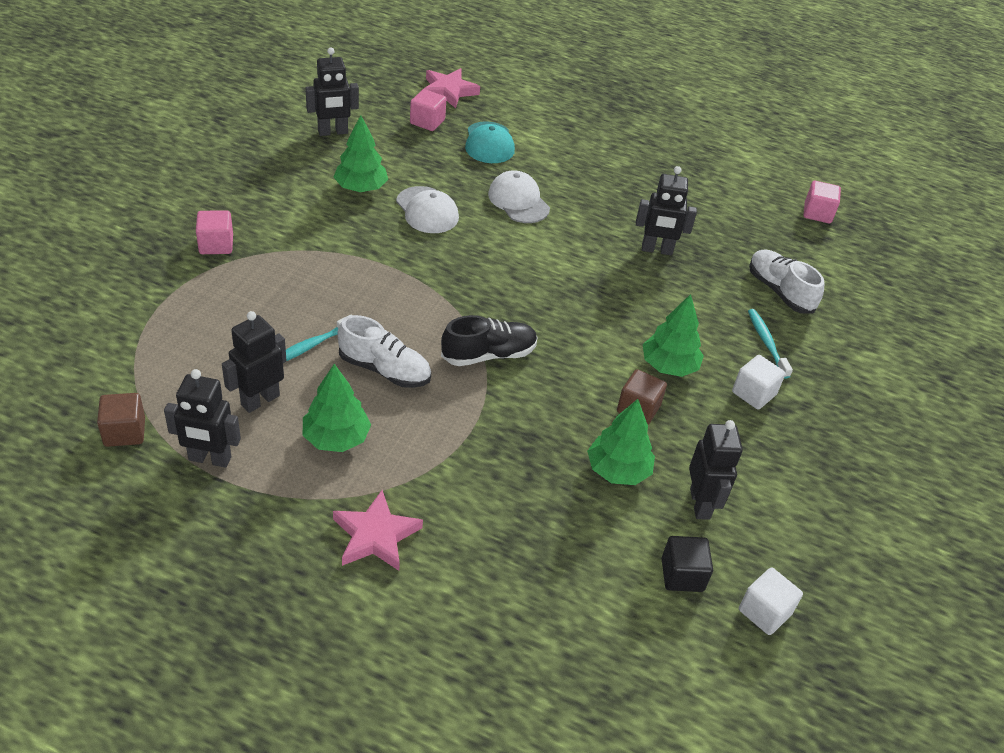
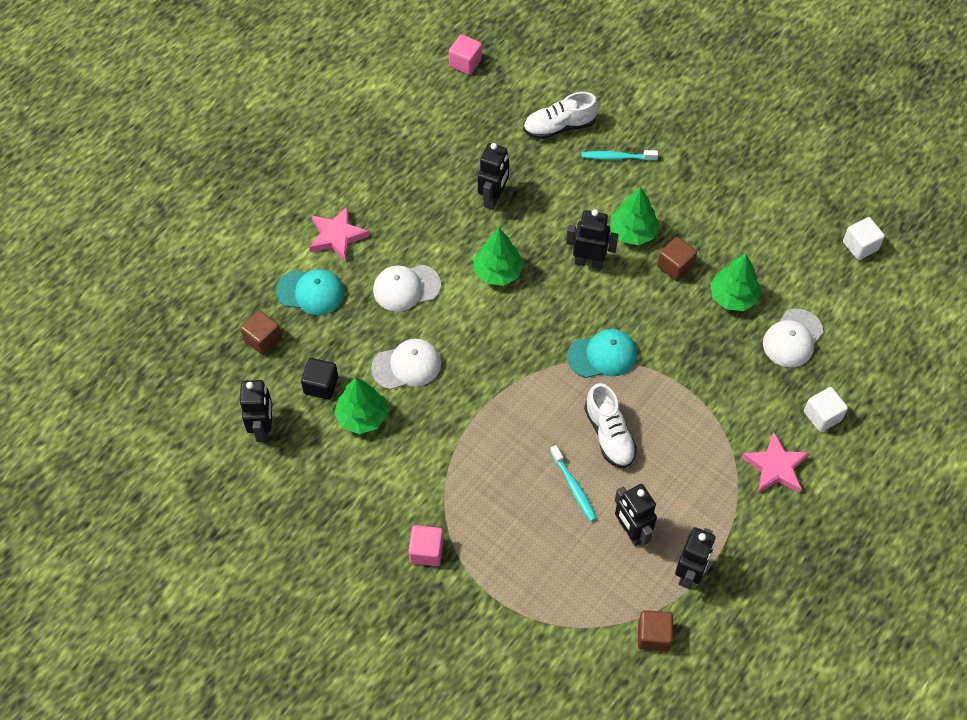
camera: 70 degrees left, 15 degrees up
green tree [303,364,371,452] -> green tree moved to [474,228,524,286]
white shoe [338,315,431,388] -> white shoe turned 120 degrees clockwise [584,383,637,468]
pink cube [410,89,446,131] -> brown cube [240,310,282,355]
pink star [424,68,480,108] -> pink star moved to [309,206,369,262]
black shoe [441,315,538,366] -> turquoise cap [567,329,637,378]
black cube [662,536,713,592] -> black cube moved to [301,358,338,400]
black robot [689,420,743,520] -> black robot moved to [566,209,618,269]
white cube [732,355,785,410] -> white cube moved to [804,387,848,432]
none -> white cap [763,309,823,367]

